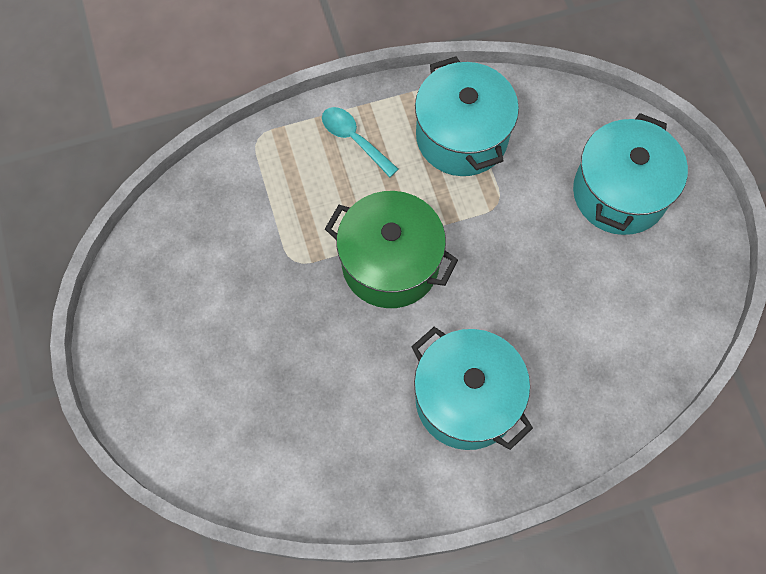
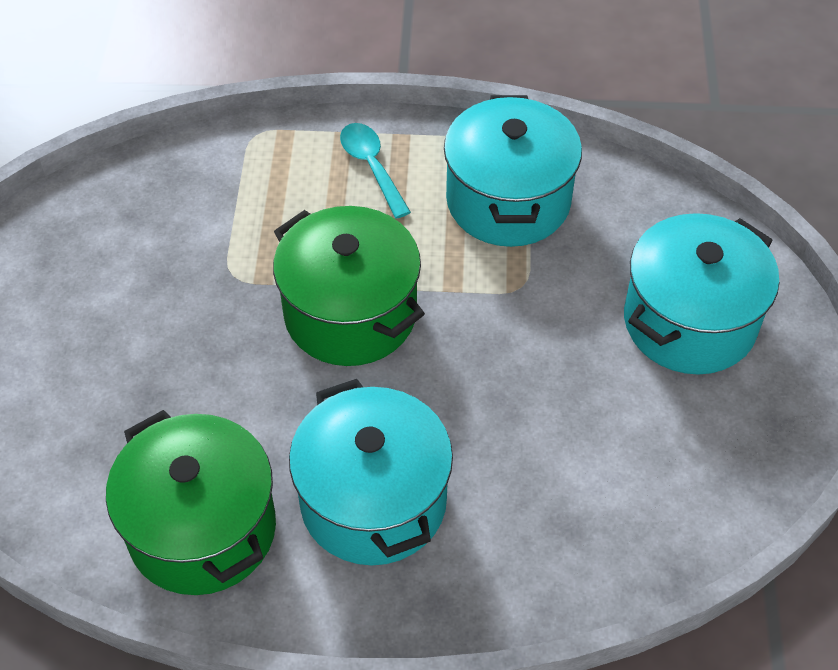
camera: 20 degrees right, 15 degrees down
none -> green pot [106,410,276,595]

